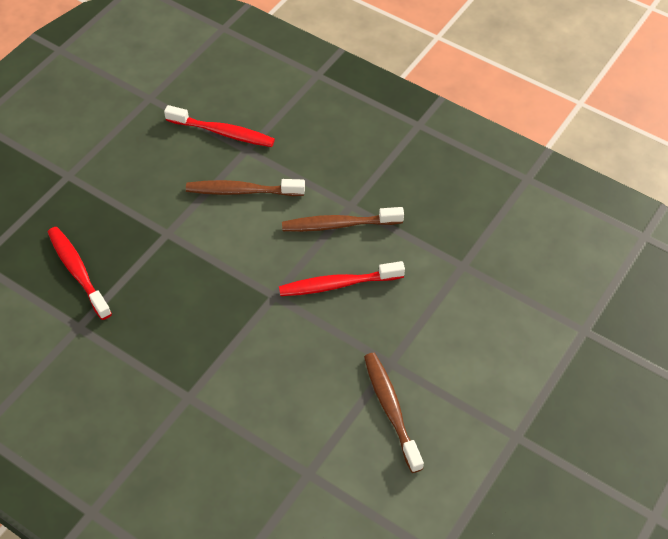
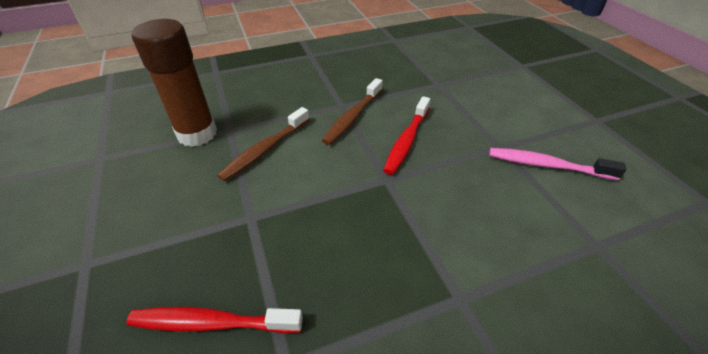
camera: 55 degrees left, 10 degrees down
red toothbrush [164,105,275,147] -> brown glue stick [132,19,217,147]
brown toothbrush [364,353,424,473] -> pink toothbrush [489,148,627,180]

